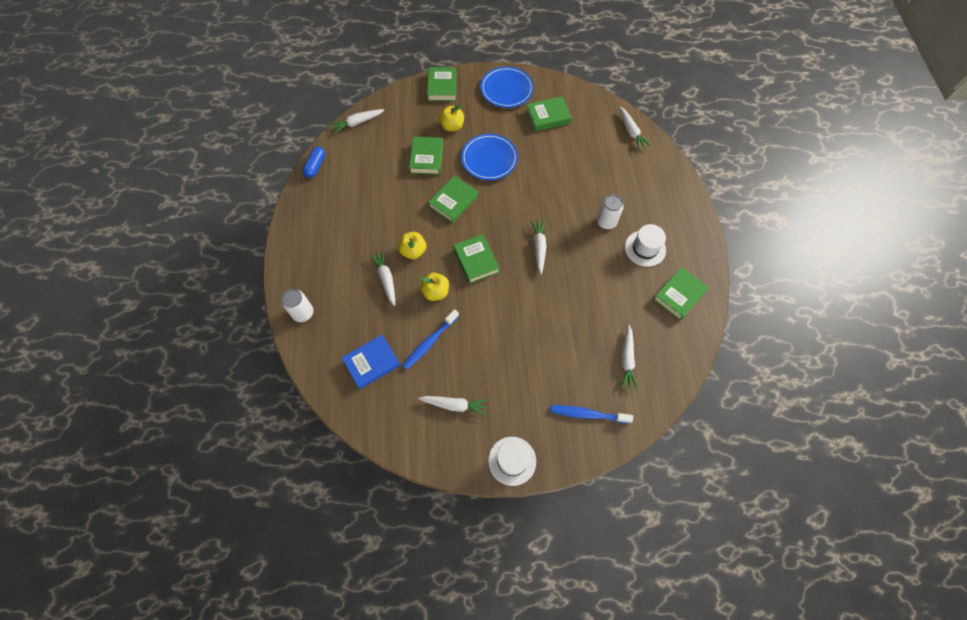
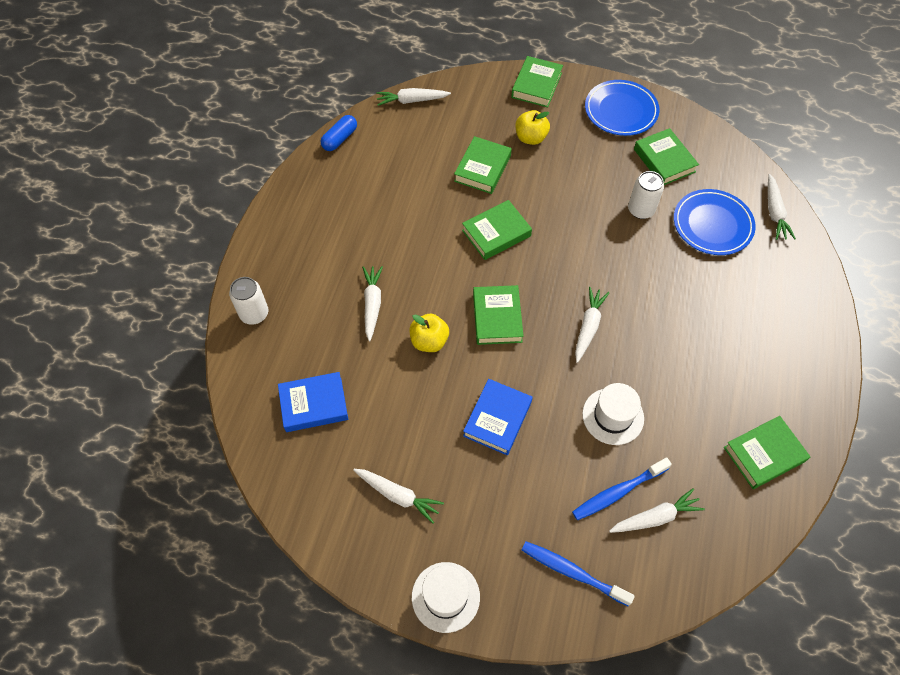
camera: 20 degrees right, 5 degrees down
yellow apple [398,232,426,259] -> none
blue toothbrush [402,309,459,370] -> blue toothbrush moved to [572,458,672,520]
blue plate [461,134,518,180] -> blue plate moved to [674,189,756,255]
green book [526,96,572,131] -> green book turned 60 degrees clockwise [634,128,699,185]
white can [597,195,624,229] -> white can moved to [628,171,664,219]
white carrot [621,325,638,389] -> white carrot turned 135 degrees counterclockwise [609,488,705,533]
white hat [625,224,666,267] -> white hat moved to [582,383,644,445]
none -> blue book [463,379,533,455]

